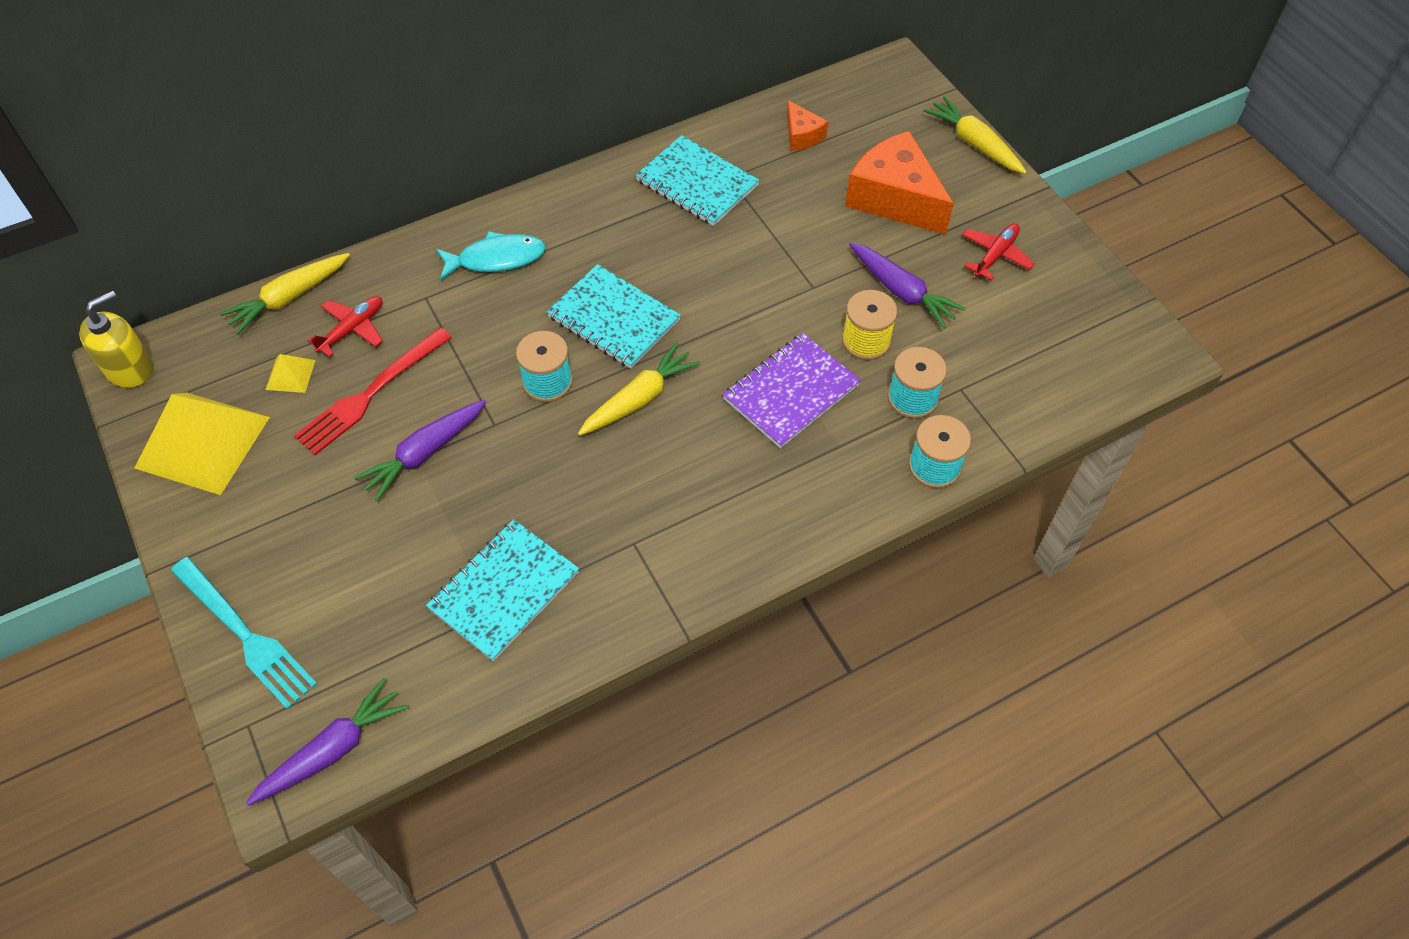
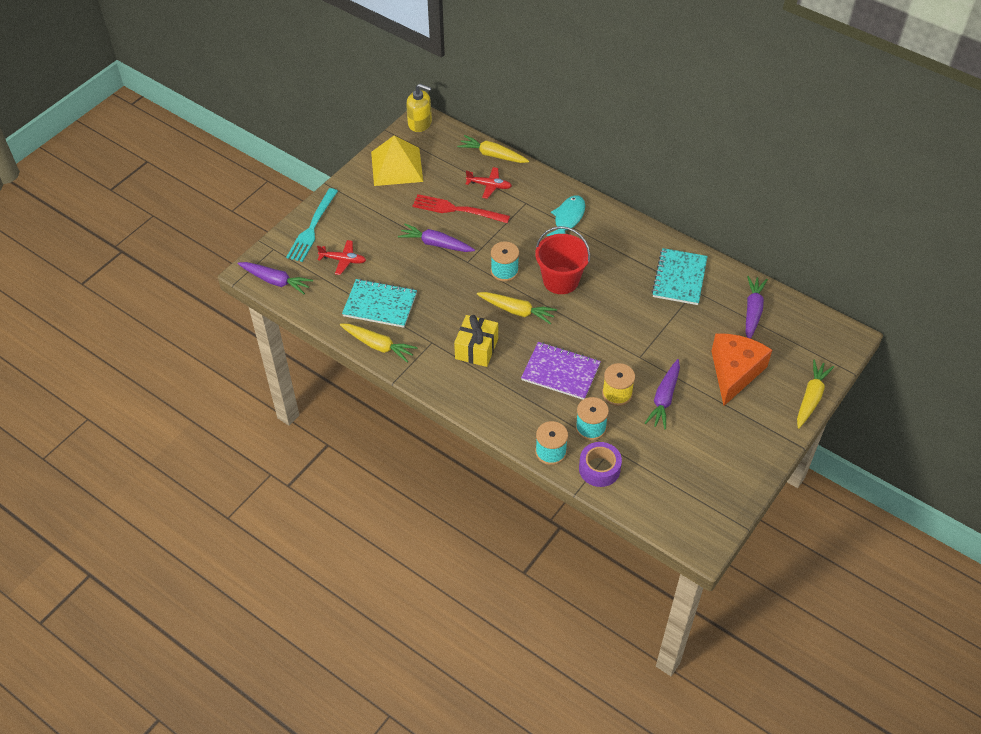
camera: 65 degrees right, 5 degrees down
yellow pyramid [265,354,316,393] -> none
turquoise fish [436,231,546,281] -> turquoise fish turned 120 degrees counterclockwise [546,195,585,236]
turquoise notebook [547,264,681,369] -> red bucket [535,226,590,294]
orange cheese [787,100,828,151] -> purple carrot [746,276,768,339]
red plane [962,223,1035,281] -> red plane moved to [317,240,366,275]
none -> yellow carrot [340,324,418,363]
none -> yellow gift [454,315,498,367]
none -> purple tape [579,442,622,487]

